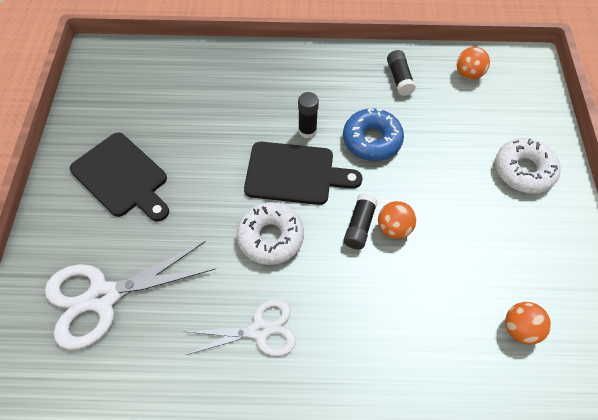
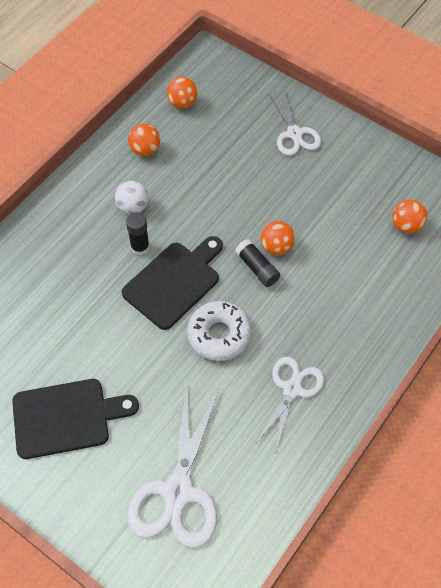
camera: 55 degrees left, 0 degrees up
blue donut [343,108,404,161] -> none
black glue stick [387,50,416,96] -> orange ball [128,124,160,156]
white donut [495,138,561,194] -> white scissors [268,91,321,156]
none -> white ball [115,181,148,214]

